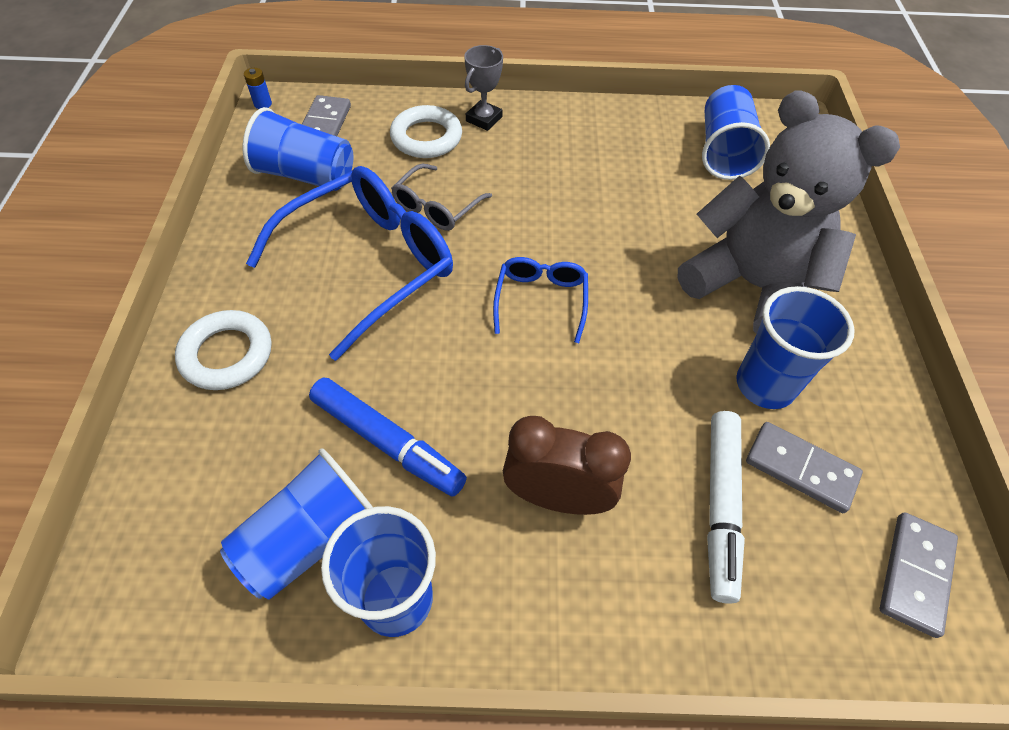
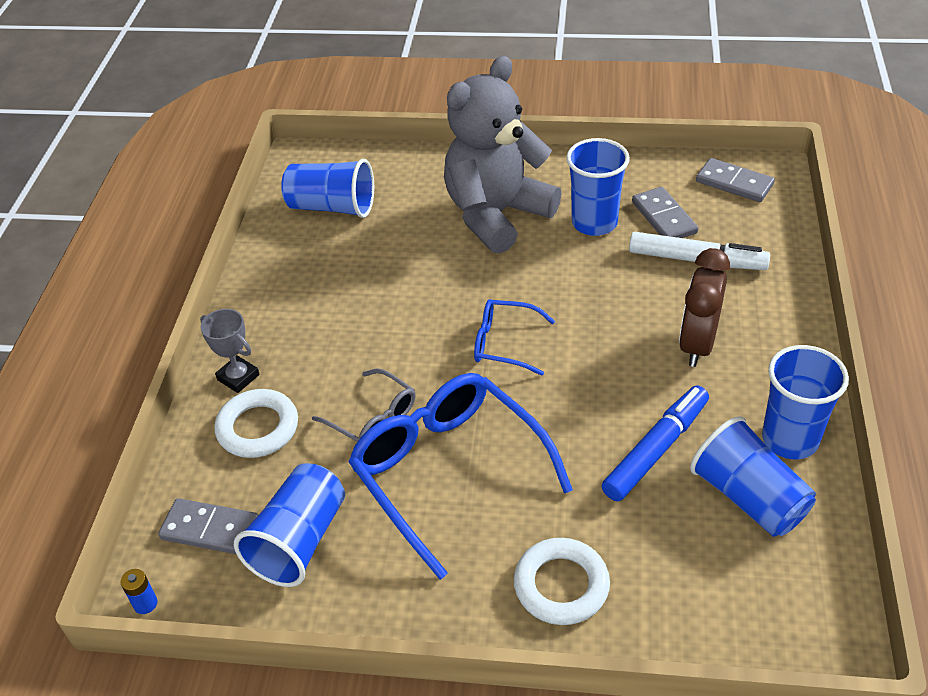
camera: 80 degrees left, 10 degrees down
grey domino [746,422,863,513] -> grey domino turned 60 degrees counterclockwise [632,187,698,238]

